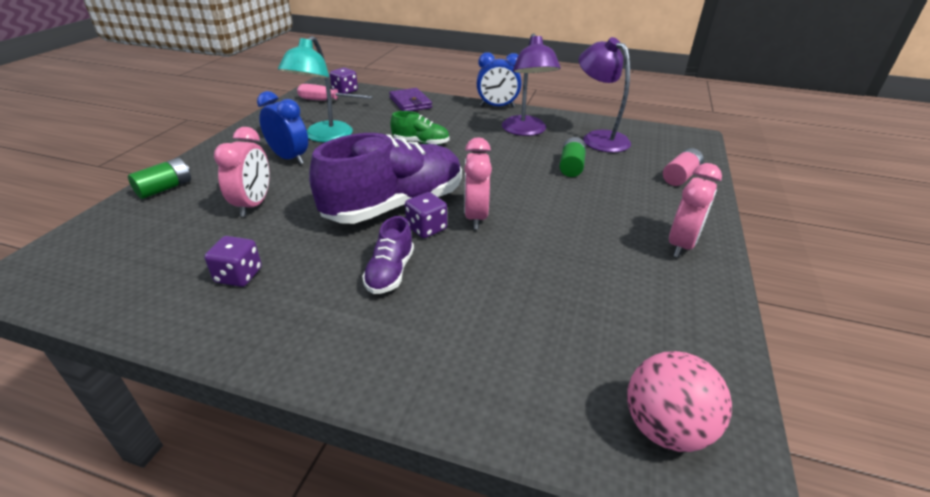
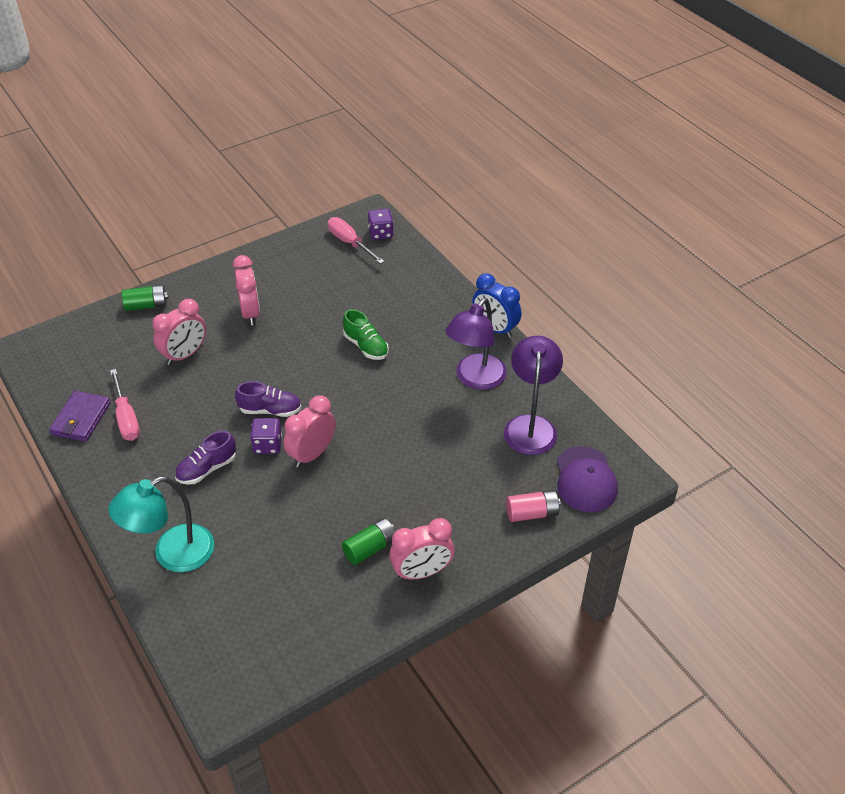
camera: 40 degrees right, 10 degrees up
purple dice [204,236,262,287] -> pink screwdriver [110,369,140,441]
blue clock [257,91,308,164] -> pink clock [233,255,260,325]
turquoise lamp [278,36,353,142] -> turquoise lamp moved to [108,476,214,572]
purple shoe [309,133,462,224] -> purple shoe [235,381,301,417], size x0.47
purple wallet [389,88,432,111] -> purple wallet moved to [49,391,111,442]
green battery [559,137,586,177] -> green battery moved to [342,518,395,565]
pink ball [627,351,732,452] -> none
none -> purple cap [557,446,618,512]

